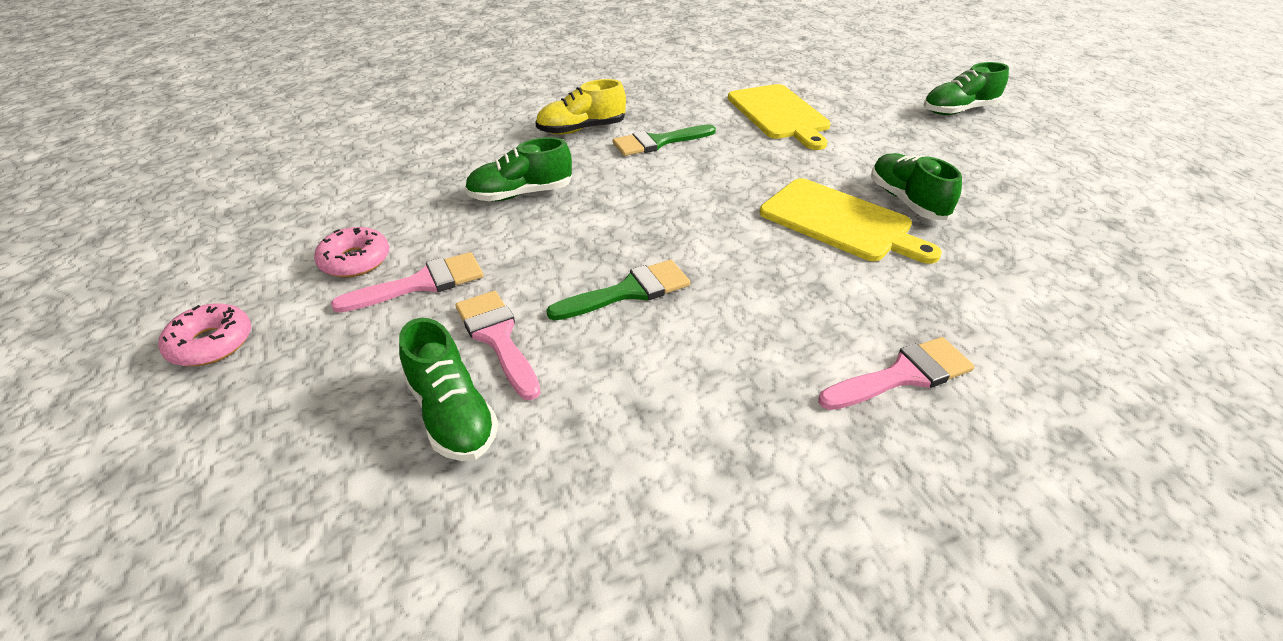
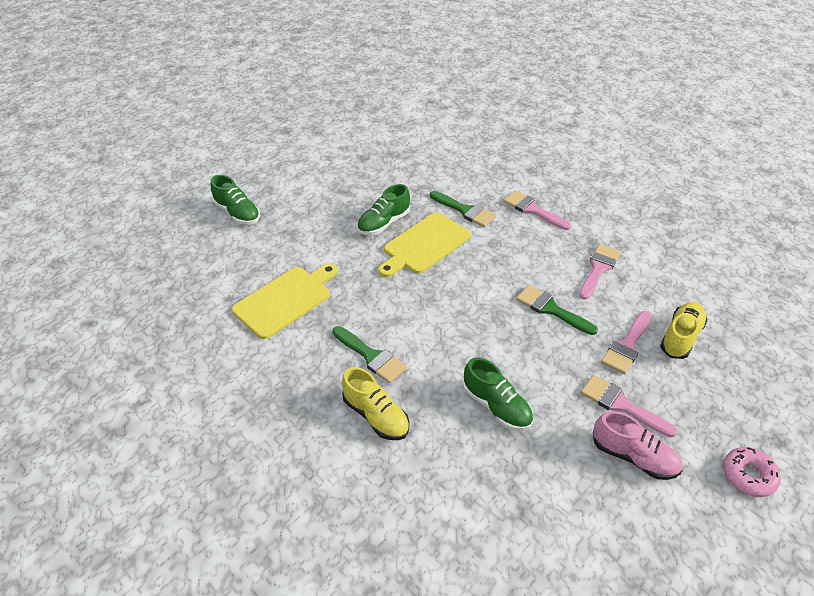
camera: 115 degrees left, 5 degrees up
pink donut [314,227,389,277] -> pink shoe [593,411,682,480]
green shoe [399,318,498,461] -> yellow shoe [660,302,707,359]
yellow cutting board [760,178,942,264] -> yellow cutting board turned 150 degrees counterclockwise [378,212,471,277]
none -> green brush [430,191,496,227]
none -> pink brush [579,244,621,300]

